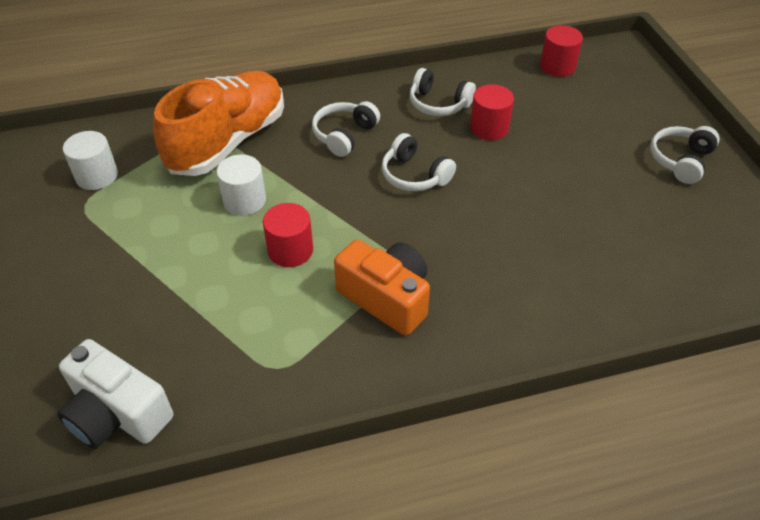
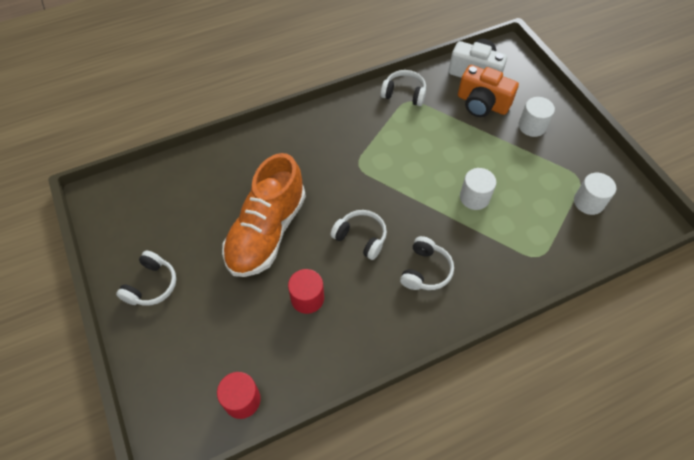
camera: 170 degrees right, 10 degrees up
orange shoe [153,71,284,176] -> orange shoe moved to [222,153,306,277]
red cylinder [263,203,313,267] -> none
orange camera [334,240,430,336] -> orange camera moved to [458,65,519,117]
white headphones [410,68,476,116] -> white headphones moved to [381,70,426,106]
none -> white cylinder [518,97,555,137]

